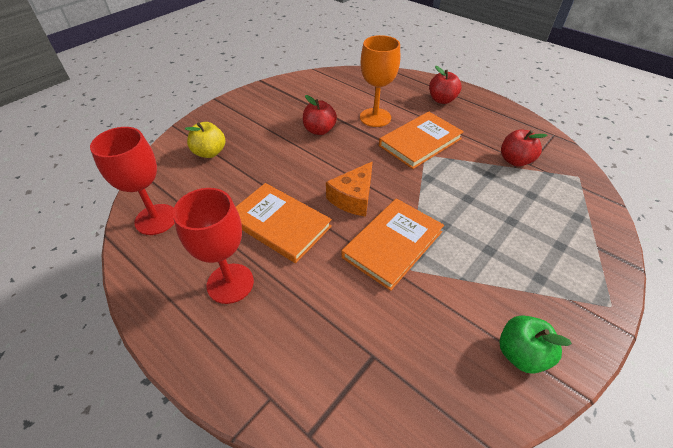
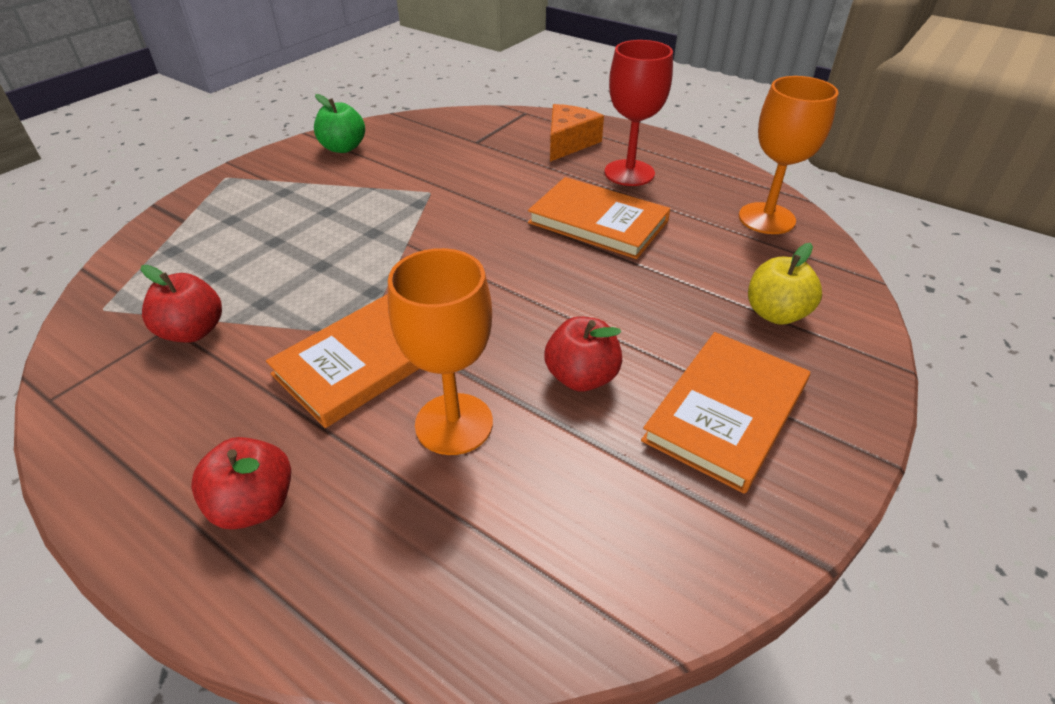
camera: 175 degrees right, 5 degrees down
red goblet [90,127,174,235] -> orange goblet [739,76,839,234]
orange cheese [326,161,373,217] -> orange cheese moved to [550,104,604,162]
orange book [341,198,444,291] -> orange book moved to [641,332,810,494]

